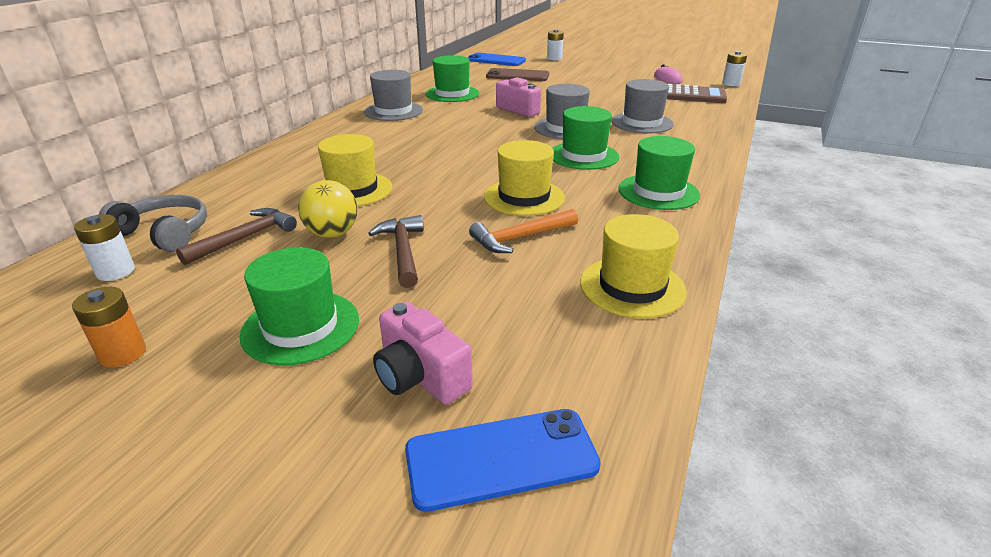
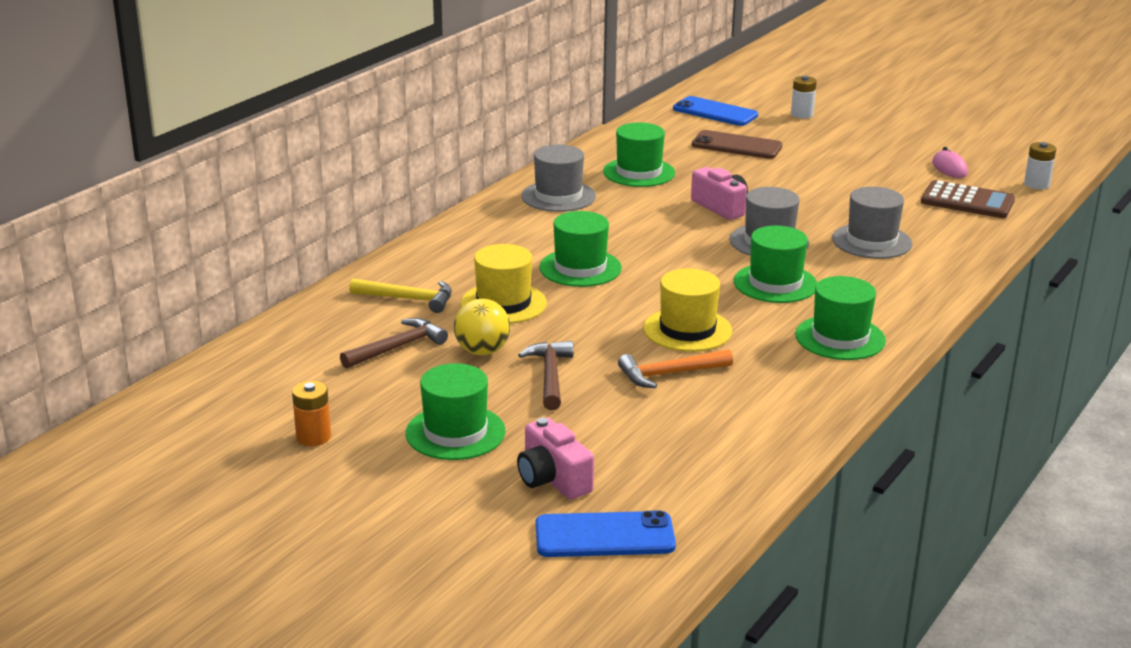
camera: 10 degrees right, 5 degrees down
white battery [74,214,135,281] -> none
grey headphones [99,195,207,252] -> none
yellow hat [580,214,687,318] -> none
none -> yellow hammer [349,278,452,313]
none -> green hat [539,211,622,287]

